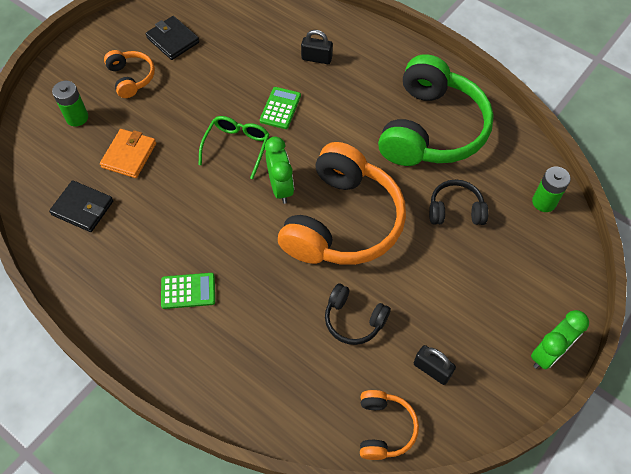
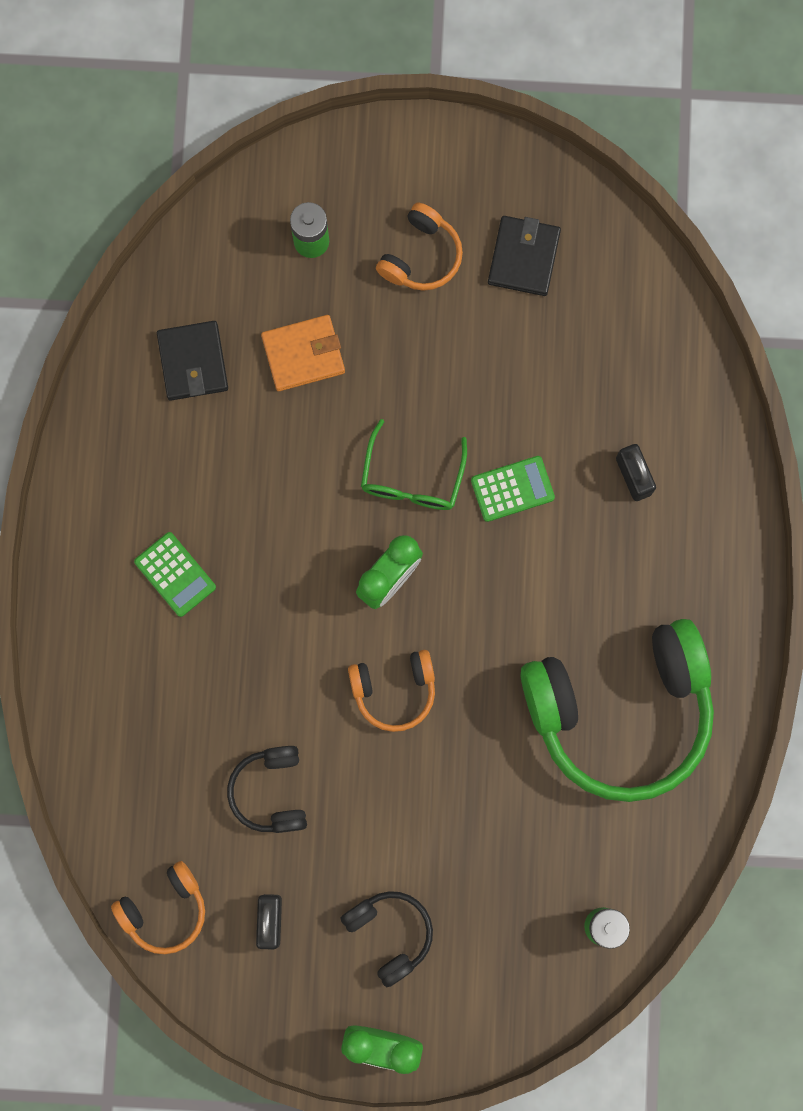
camera: 55 degrees right, 20 degrees up
green glasses [199,116,269,179] -> green glasses turned 120 degrees clockwise [361,419,467,510]
orange headphones [278,142,406,265] -> orange headphones [348,650,435,732], size x0.47
black headphones [429,180,488,225] -> black headphones moved to [340,891,433,987]

